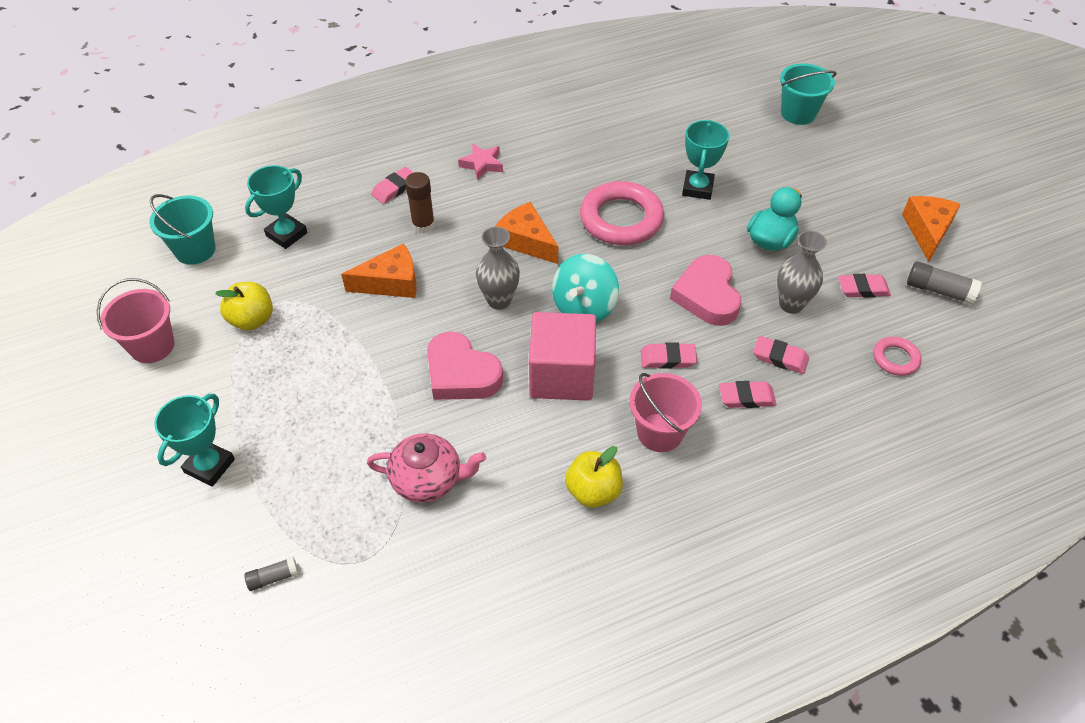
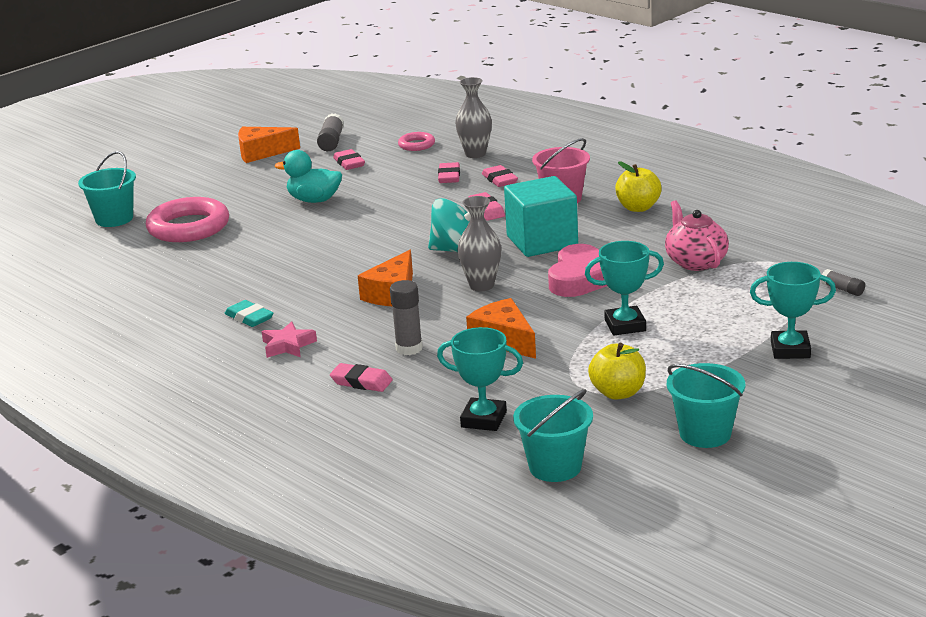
camera: 110 degrees left, 25 degrees down
pink bucket [97,278,175,363] -> turquoise bucket [667,363,745,448]
brown glue stick [405,172,435,234] -> grey glue stick [390,280,423,355]
pink cube [529,312,596,401] -> turquoise cube [504,176,578,257]
pink ring [580,181,664,245] -> pink ring moved to [146,197,229,242]
pink heart [670,255,741,326] -> none
turquoise trophy [682,120,729,200] -> turquoise trophy moved to [585,241,664,335]
grey vase [777,231,827,314] -> grey vase moved to [455,77,492,158]
none -> turquoise eraser [224,300,273,327]

